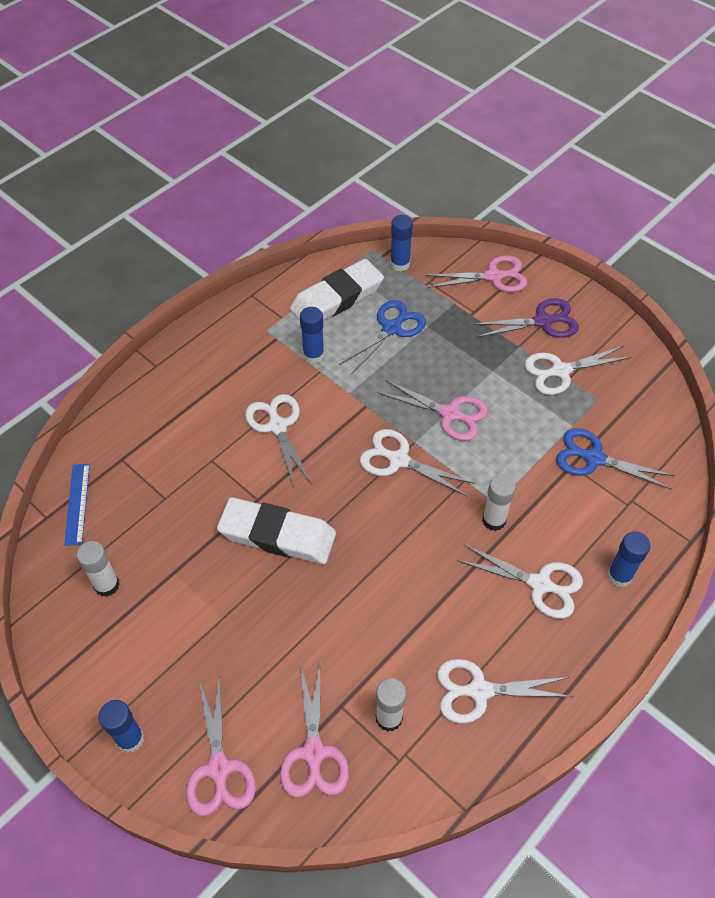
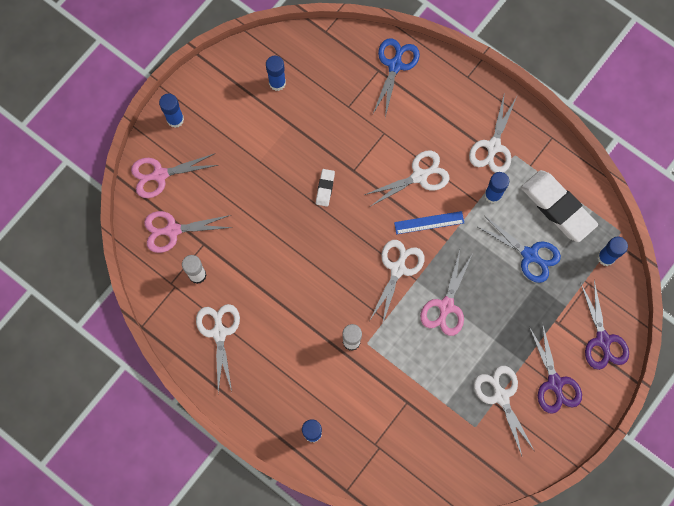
camera: 85 degrees right, 20 degrees up
blue ruler [64,464,90,546] -> blue ruler moved to [394,211,464,234]
white glue stick [76,541,120,597] -> blue glue stick [266,56,286,91]
white eraser [217,497,336,564] -> white eraser [316,169,335,207], size x0.45
pink scissors [425,255,528,292] -> purple scissors [581,281,629,370]
white scissors [457,544,583,619] -> white scissors moved to [469,92,516,173]
blue scissors [556,428,675,489] -> blue scissors moved to [373,38,420,117]

